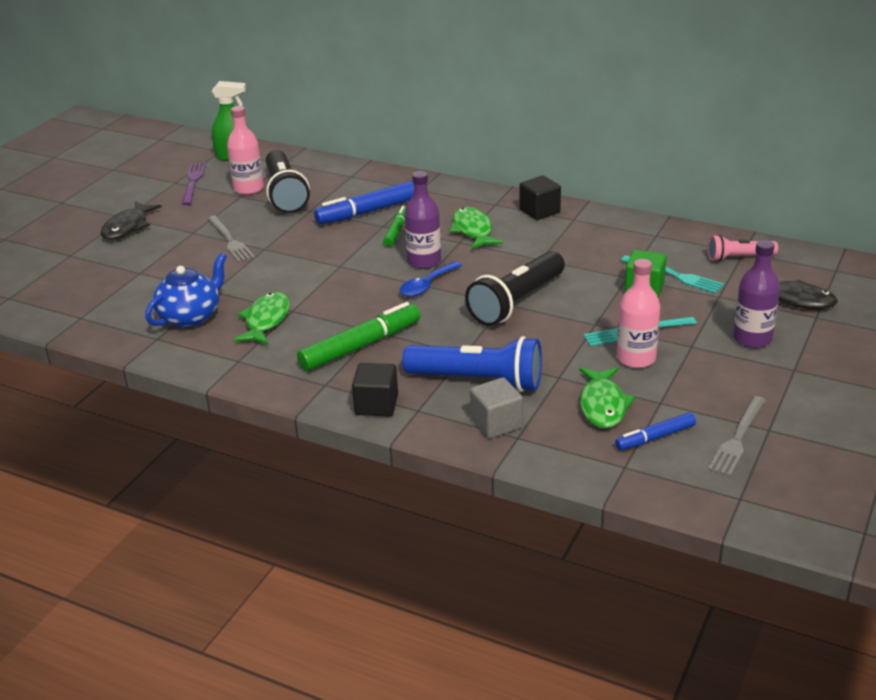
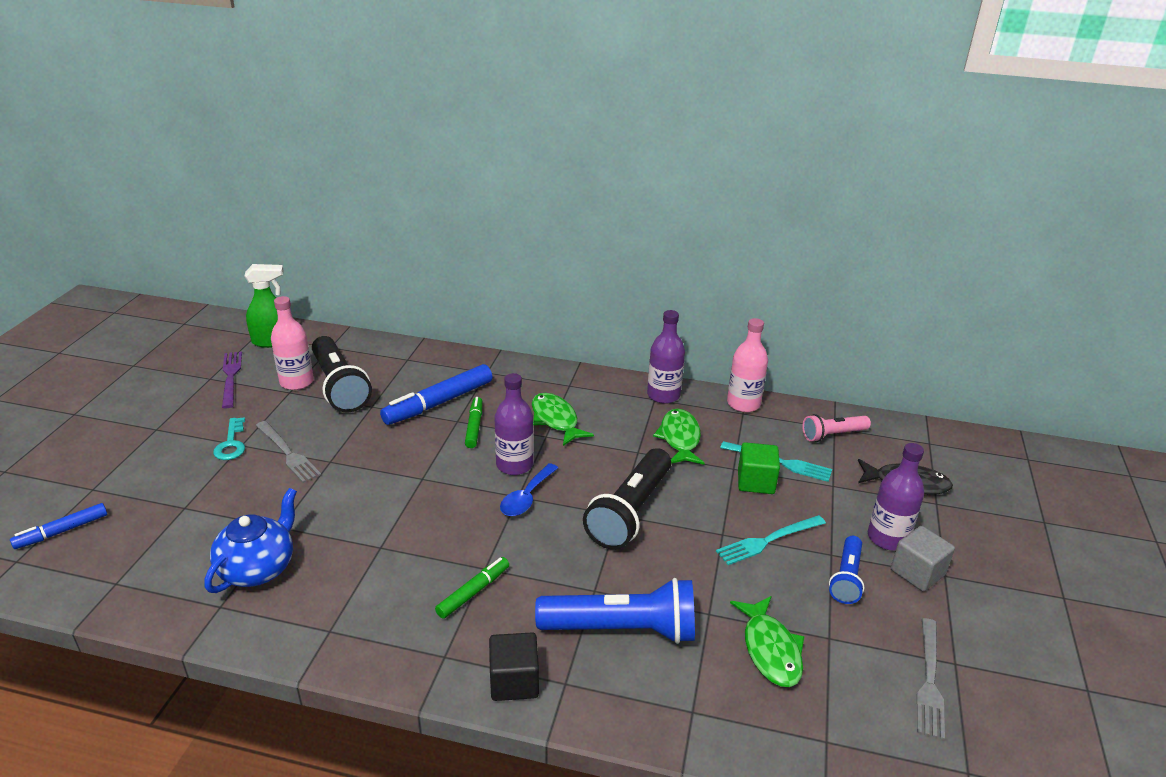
camera: 15 degrees left, 0 degrees up
black fish [101,201,162,240] -> none
green fish [233,292,290,345] -> green fish moved to [653,409,704,465]
green marker [297,302,420,371] -> green marker [435,557,509,619], size x0.57
grey cube [470,377,523,439] -> grey cube moved to [891,526,955,592]
black cube [519,176,561,220] -> none
blue marker [615,412,696,450] -> blue marker moved to [10,503,107,549]
pink bottle [617,259,660,368] -> pink bottle moved to [727,318,768,412]
none -> turquoise key [213,417,245,460]
none -> purple bottle [647,310,685,404]
none -> blue flashlight [829,536,865,604]

